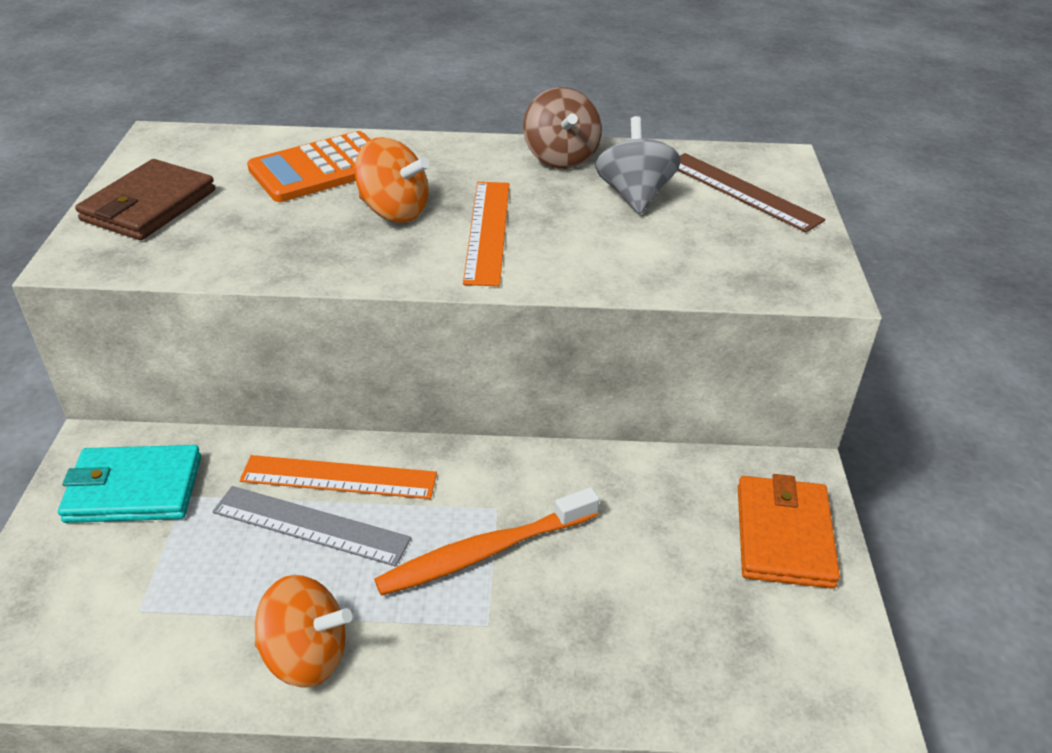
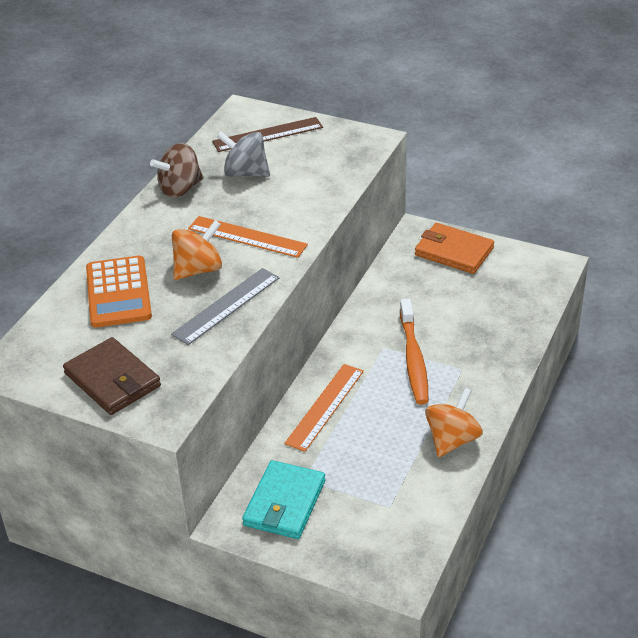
camera: 65 degrees left, 0 degrees up
grey ruler [212,486,411,566] -> grey ruler moved to [171,268,279,345]
brown spinning top [523,87,602,169] -> brown spinning top turned 135 degrees clockwise [150,143,203,198]

